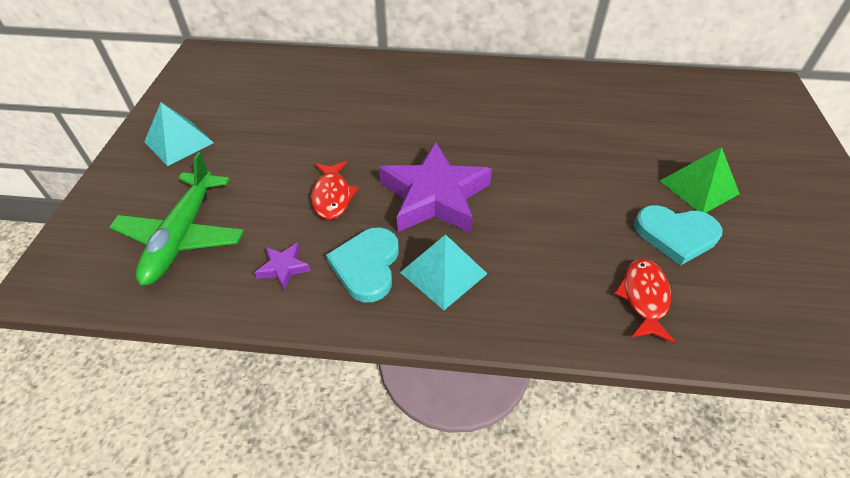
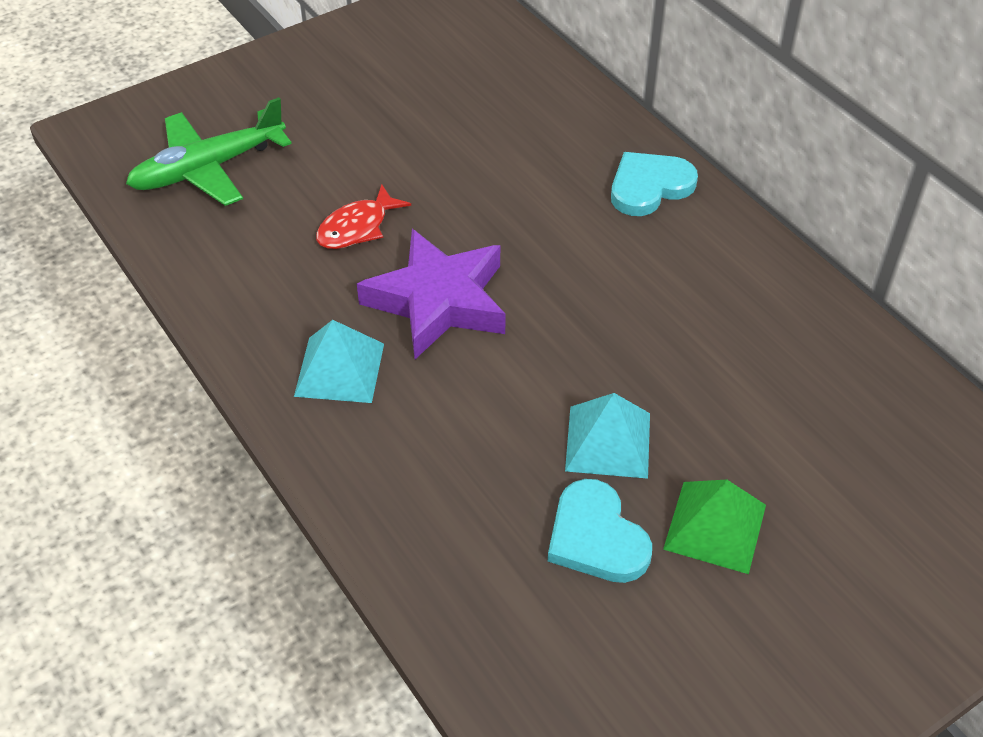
camera: 50 degrees right, 0 degrees up
turquoise pyramid [144,102,214,166] -> turquoise pyramid moved to [565,393,650,479]
purple star [254,242,311,290] -> none
turquoise heart [326,227,399,302] -> turquoise heart moved to [611,152,698,216]
red fish [614,259,676,343] -> none

